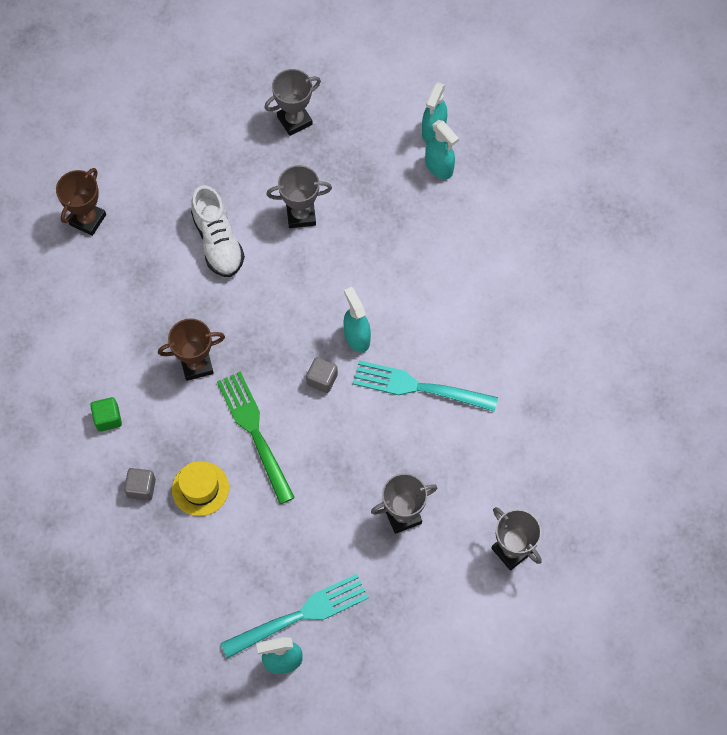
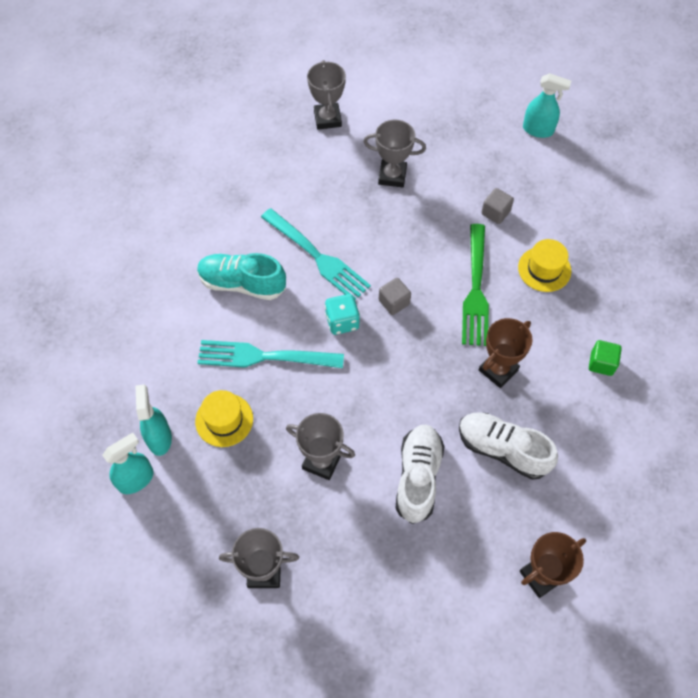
camera: 150 degrees left, 5 degrees down
grey cube [124,468,156,501] -> grey cube moved to [481,188,514,224]
brown trophy [158,318,225,381] -> brown trophy turned 60 degrees counterclockwise [479,318,533,388]
turquoise fork [220,574,369,658] -> turquoise fork moved to [198,340,344,368]
turquoise spray bottle [343,287,371,353] -> turquoise dice [325,294,360,335]
none -> yellow hat [195,390,253,447]
none -> turquoise shoe [197,253,286,300]
none -> white shoe [459,412,558,480]

